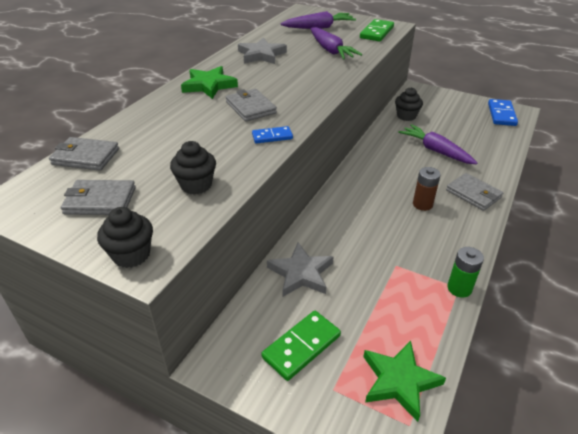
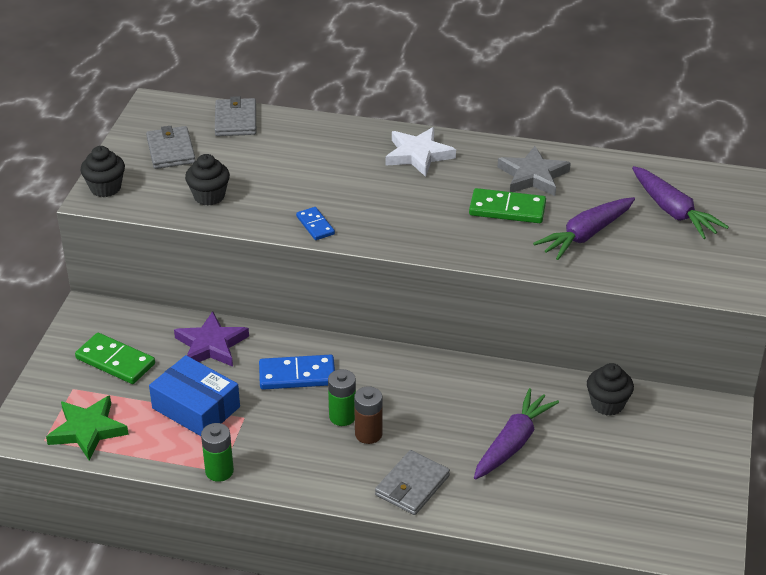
camera: 75 degrees right, 0 degrees up
green star [181,66,238,99] -> white star [386,127,456,177]
grey wallet [226,89,277,122] -> none
grey star [267,243,333,297] -> purple star [174,311,249,367]
green domino [360,19,394,41] -> green domino moved to [469,188,546,223]
blue domino [488,99,518,126] -> blue domino moved to [259,355,335,390]
none -> blue box [149,355,240,436]
none -> green battery [328,369,356,426]

